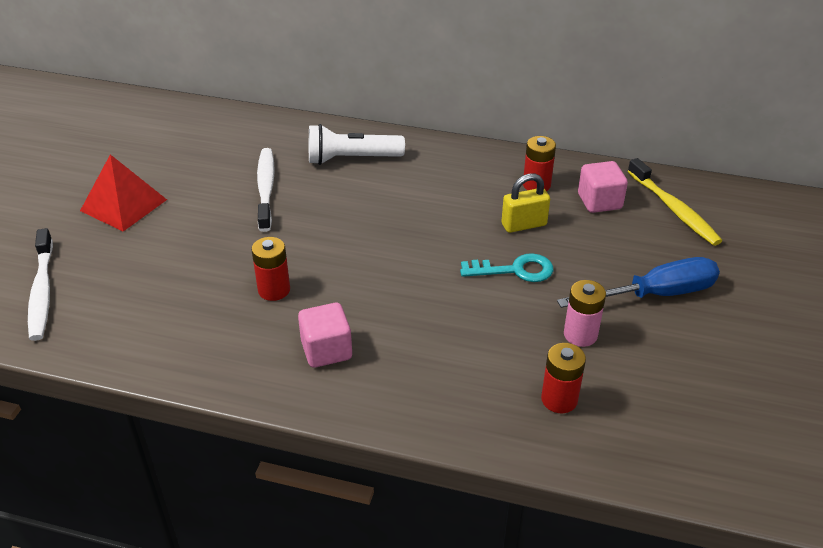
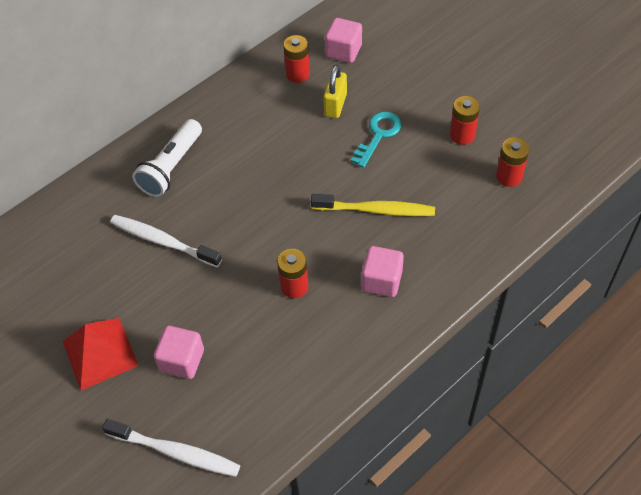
camera: 55 degrees left, 15 degrees up
blue screwdriver [557,257,720,308] -> none
pink battery [564,280,606,347] -> red battery [450,96,480,145]
yellow toothbrush [628,158,722,246] -> yellow toothbrush moved to [311,194,435,216]
none -> pink cube [154,326,204,379]

